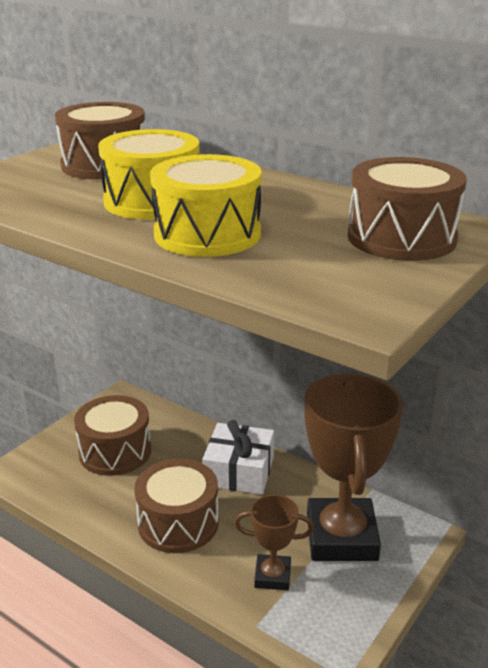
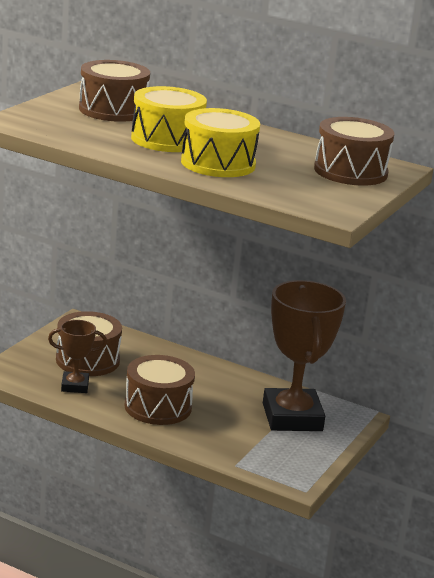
camera: 10 degrees left, 5 degrees down
white gift [202,420,274,495] -> none
brown trophy [234,495,314,590] -> brown trophy moved to [48,320,107,393]

